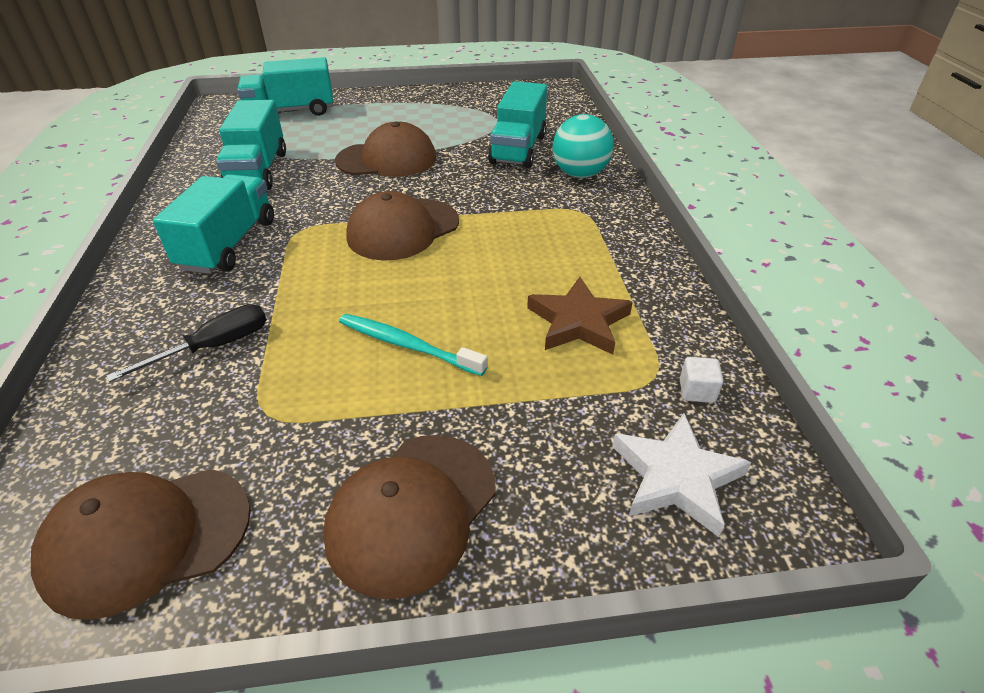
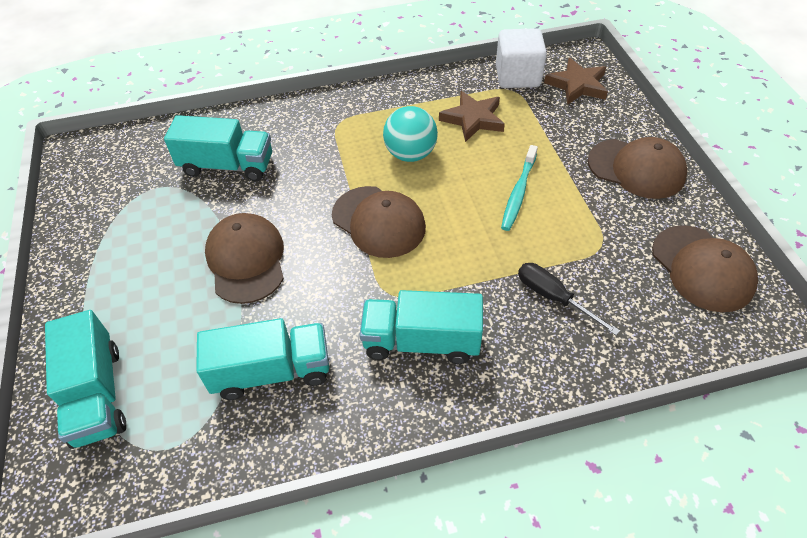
camera: 95 degrees left, 10 degrees up
turquoise ball [552,114,614,178] -> turquoise ball moved to [383,106,438,162]
white star [612,413,752,537] -> brown star [544,57,608,105]
white cube [680,357,723,403] -> white cube [496,28,547,88], size x2.40

